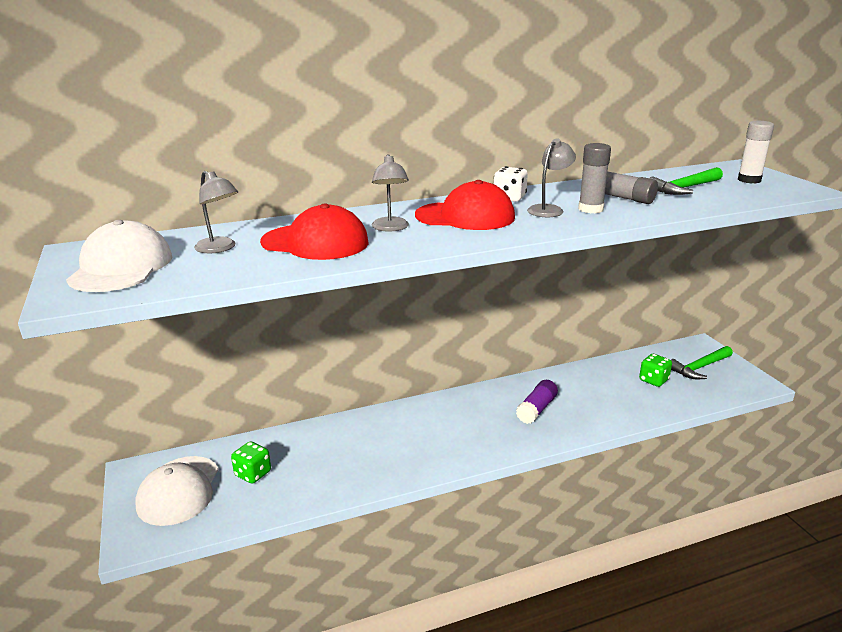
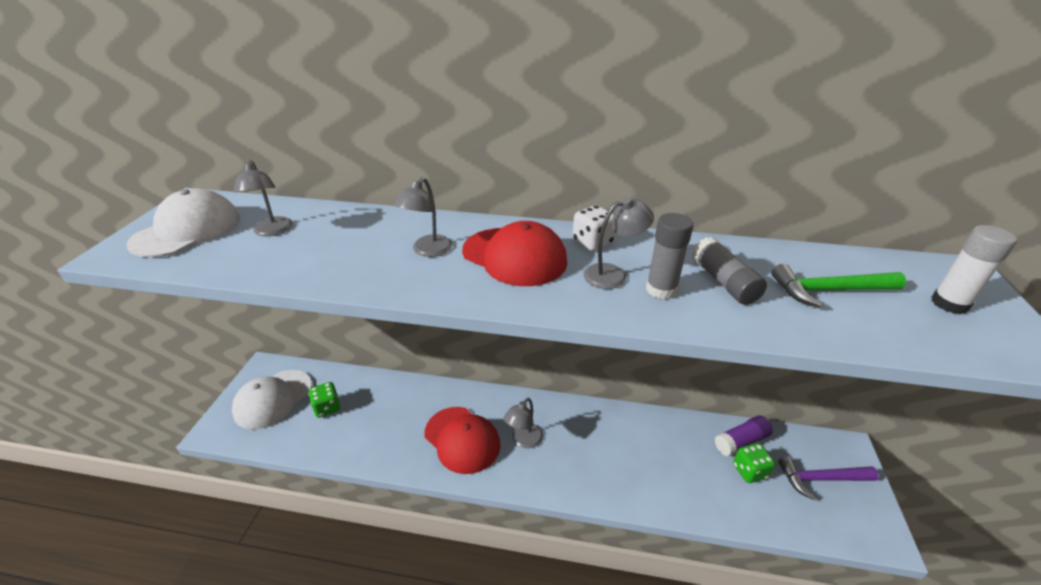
camera: 30 degrees right, 10 degrees up
red cap [260,203,369,260] -> red cap moved to [425,407,500,474]
purple glue stick [516,380,558,424] -> purple glue stick moved to [715,415,773,456]
green hammer [671,346,733,379] -> purple hammer [778,456,879,500]
none -> grey lamp [504,397,543,448]

